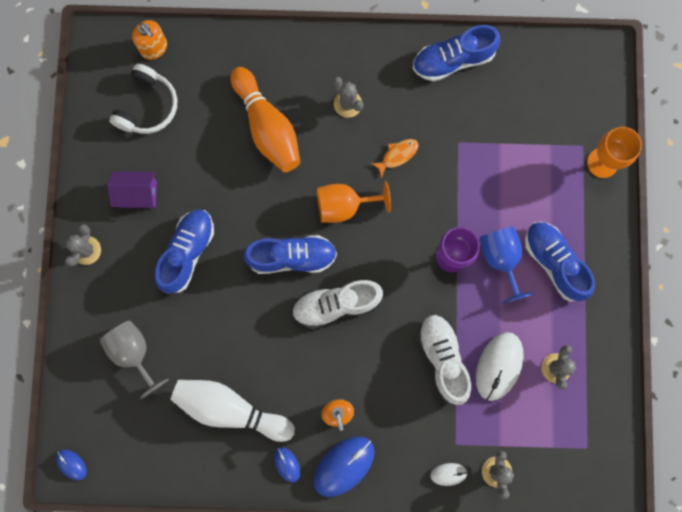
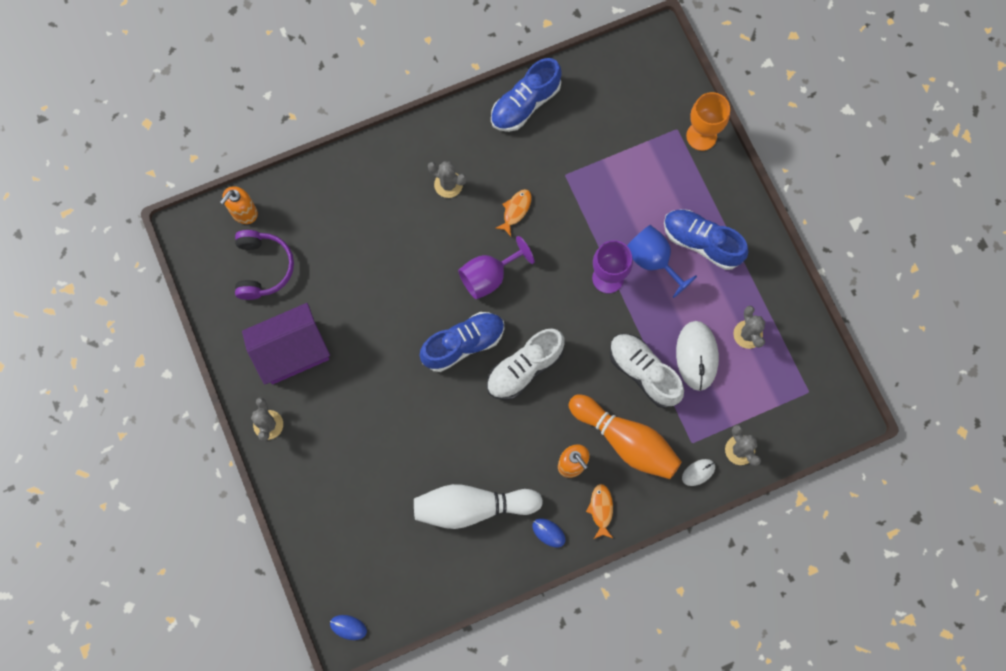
camera: 25 degrees left, 5 degrees down
grey goblet [100,320,169,399] -> none
purple house [107,171,157,208] -> purple house [242,303,330,385], size x1.63
white headphones [109,64,177,134] -> purple headphones [235,230,294,300]
orange soap dispenser [132,20,167,60] -> orange soap dispenser turned 105 degrees clockwise [220,186,258,224]
blue shoe [155,210,214,294] -> none
orange bowling pin [231,67,300,172] -> orange bowling pin moved to [569,394,682,479]
blue mouse [314,436,375,497] -> orange fish [586,484,613,539]
orange goblet [317,181,391,223] -> purple goblet [458,236,535,299]

